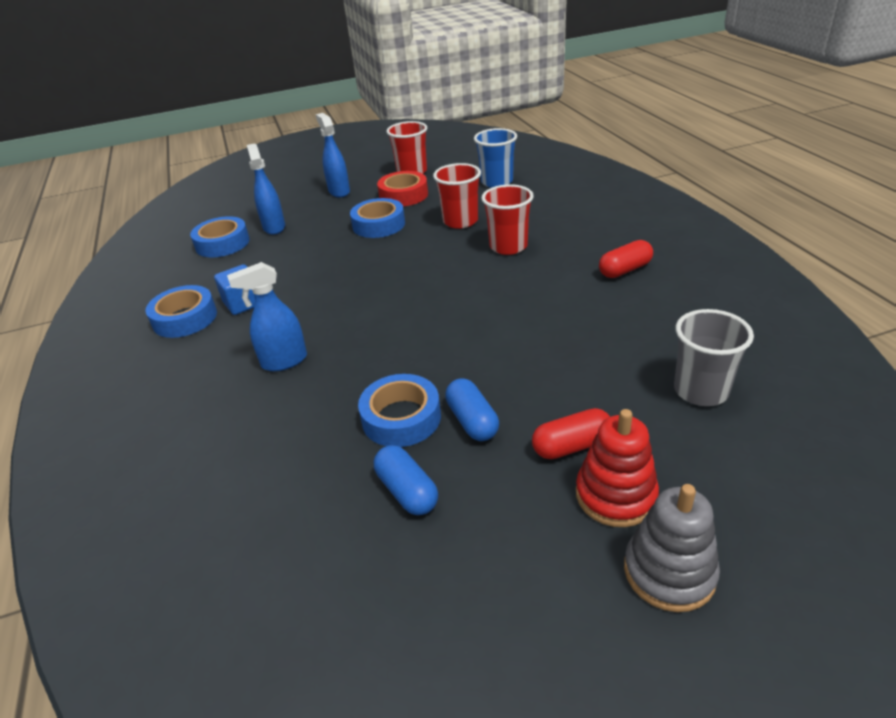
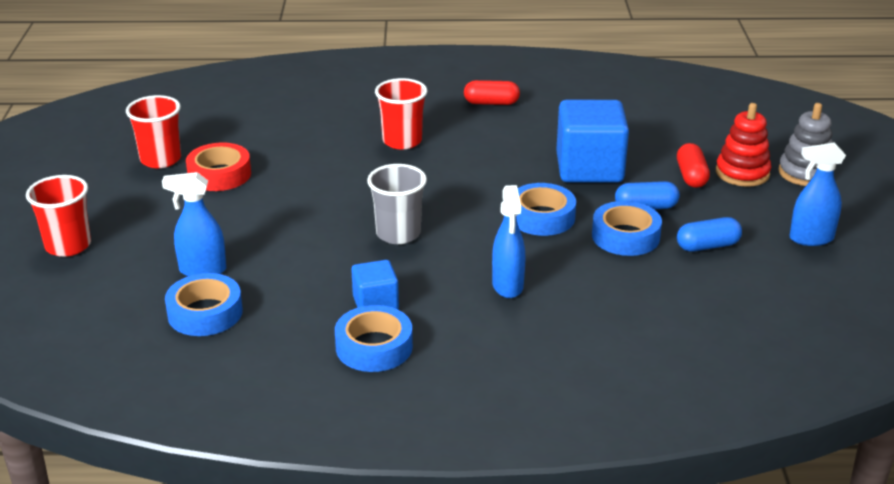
camera: 75 degrees left, 5 degrees down
blue spray bottle [316,113,350,198] -> blue spray bottle moved to [789,142,846,246]
blue tape [350,198,405,238] -> blue tape moved to [516,183,576,236]
red cup [433,163,481,229] -> red cup moved to [26,175,91,257]
blue cup [474,128,517,188] -> none
red capsule [599,240,653,278] -> red capsule turned 75 degrees counterclockwise [464,80,520,105]
grey cup [674,309,754,406] -> grey cup moved to [367,164,427,244]
none -> blue cube [556,100,629,183]

